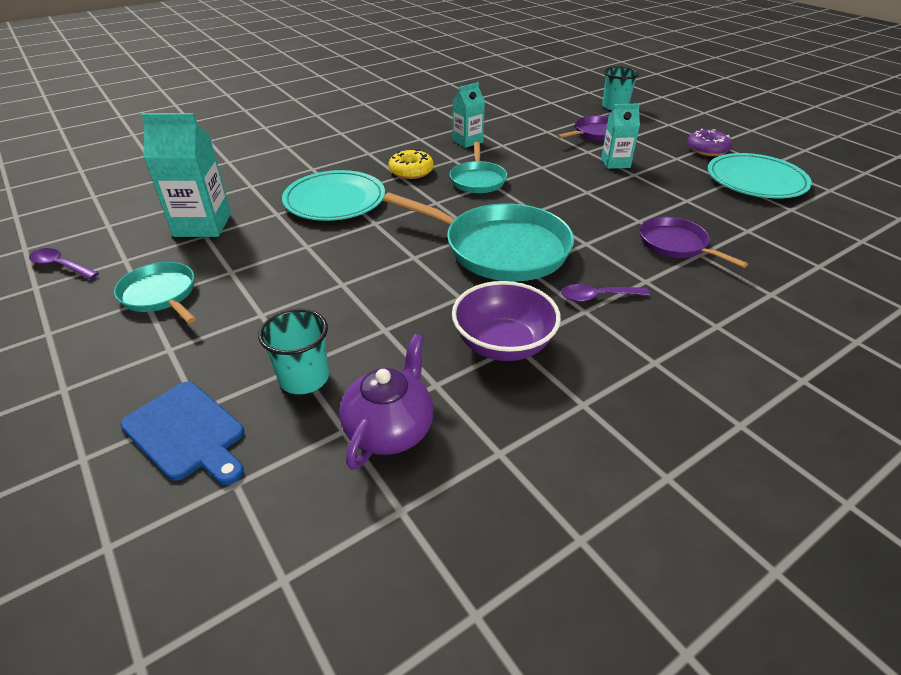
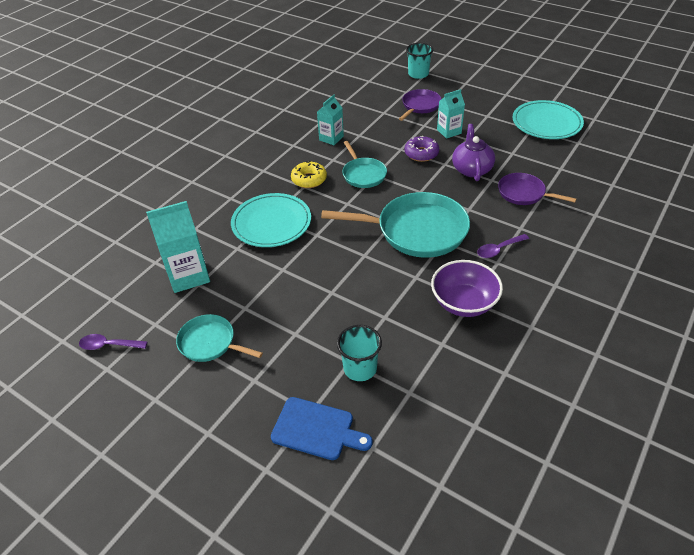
camera: 20 degrees left, 5 degrees up
purple teapot [339,334,434,470] -> purple teapot moved to [452,124,495,181]
purple donut [687,129,732,156] -> purple donut moved to [405,136,439,162]

